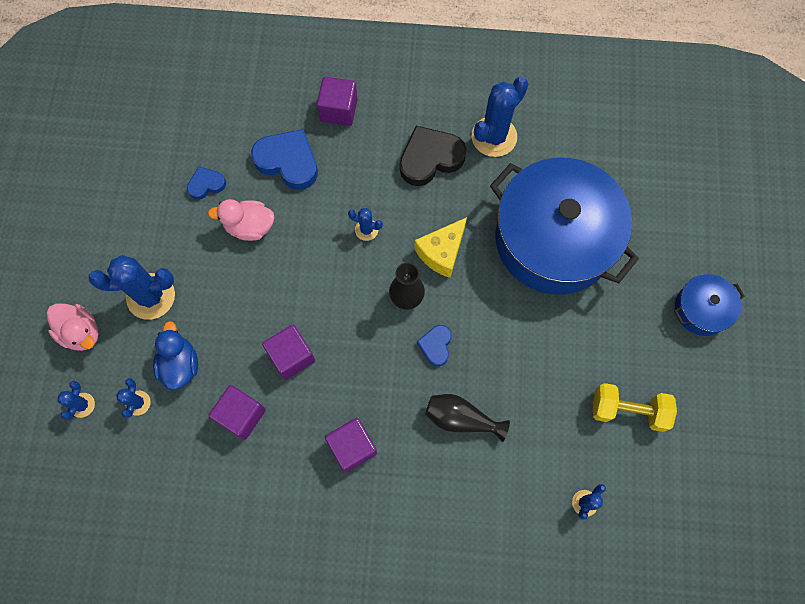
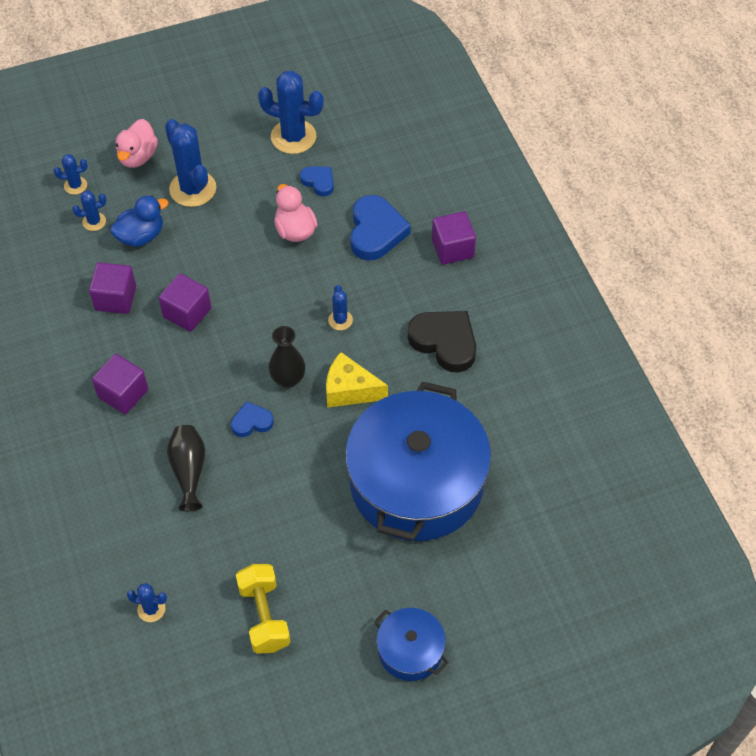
camera: 65 degrees right, 15 degrees down
blue cactus [472,77,528,157] -> blue cactus moved to [258,71,324,154]

